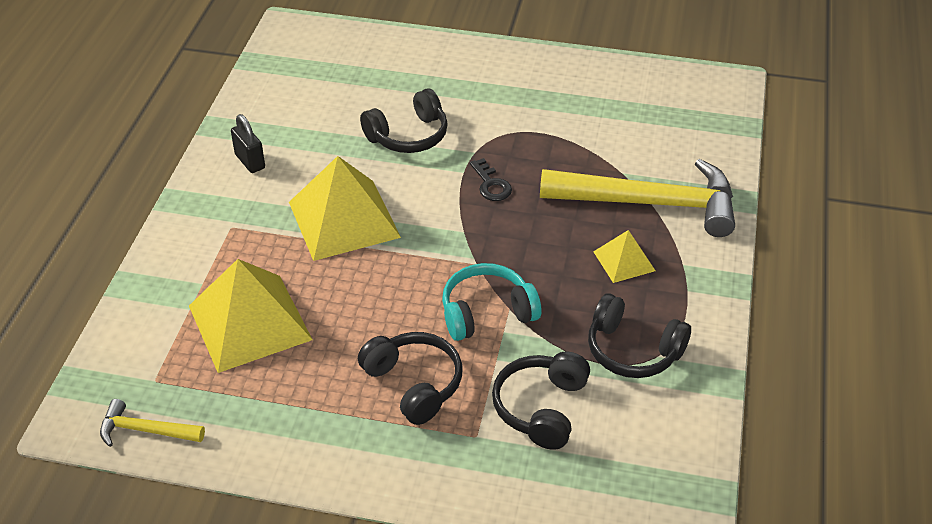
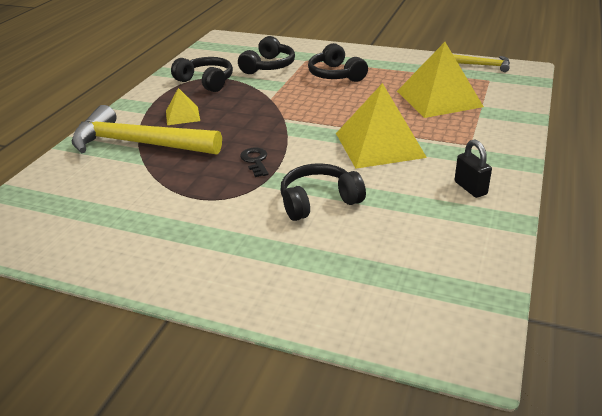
camera: 170 degrees left, 10 degrees down
turquoise headphones [442,263,541,341] -> none

